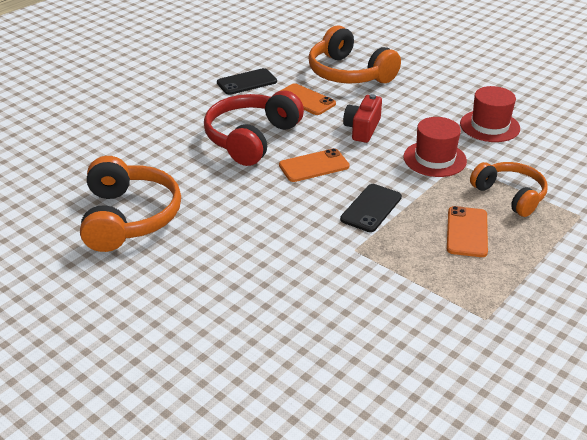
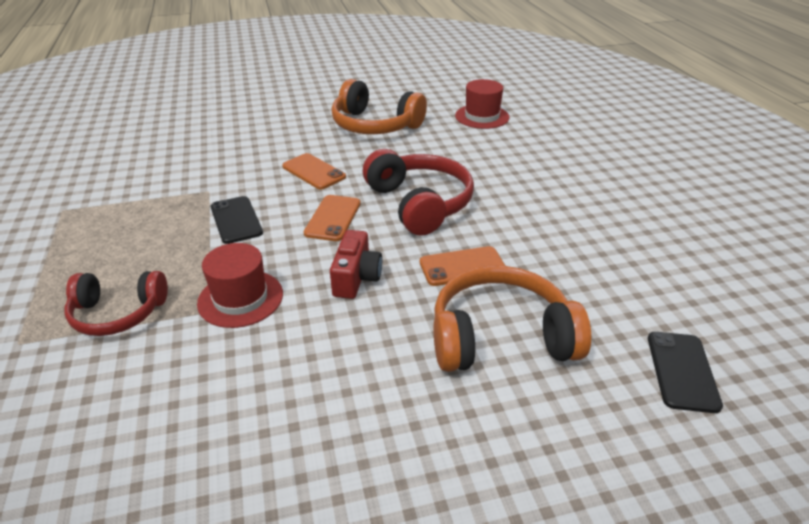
camera: 125 degrees right, 0 degrees up
black phone [217,68,277,95] -> black phone moved to [648,332,723,413]
red camera [343,94,382,143] -> red camera turned 45 degrees clockwise [330,230,382,299]
orange phone [447,206,488,257] -> orange phone moved to [282,153,346,189]
red hat [460,86,520,142] -> red hat moved to [455,79,509,129]
orange headphones [470,162,548,217] -> red headphones [64,271,168,336]

